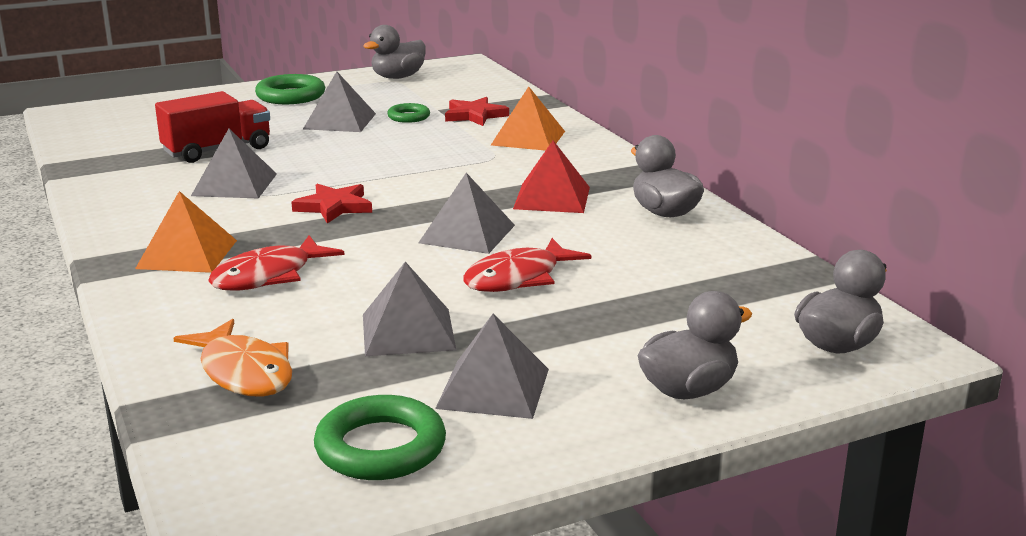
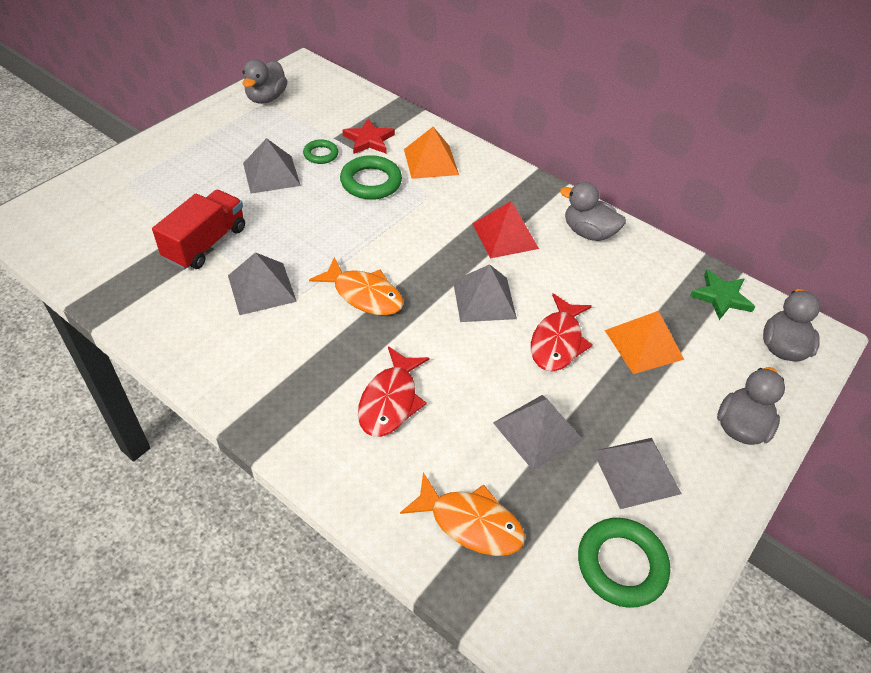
camera: 30 degrees left, 25 degrees up
orange pyramid [135,191,237,273] -> orange pyramid moved to [605,311,684,374]
green ring [255,74,325,104] -> green ring moved to [340,155,402,200]
red star [291,184,372,223] -> orange fish [309,257,403,316]
none -> green star [690,270,755,320]

